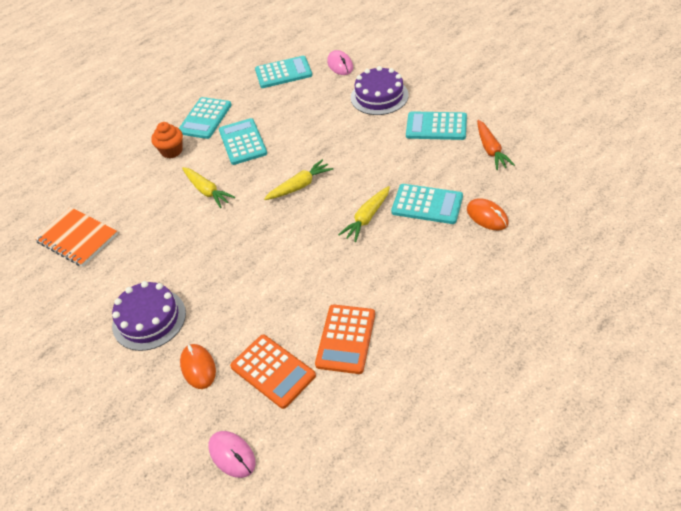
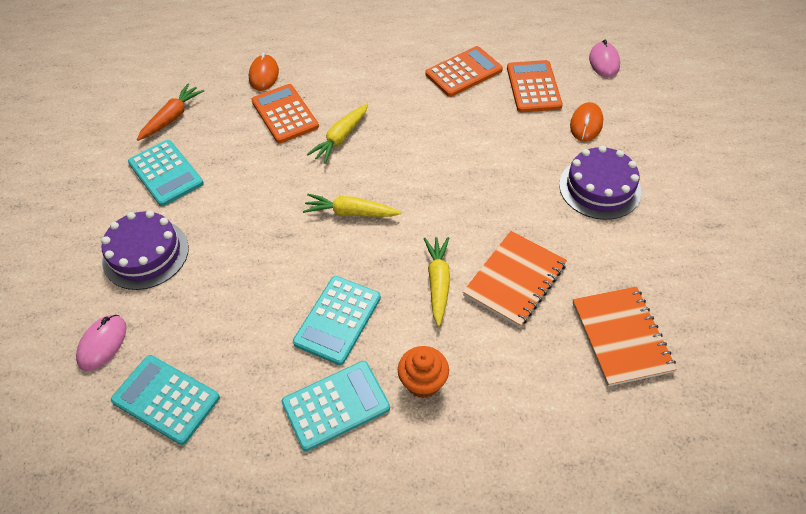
camera: 140 degrees left, 5 degrees up
yellow carrot [338,186,390,242] -> yellow carrot turned 135 degrees clockwise [307,104,368,164]
turquoise calculator [391,184,463,224] -> orange calculator [251,84,319,143]
none -> orange notebook [463,231,567,327]

